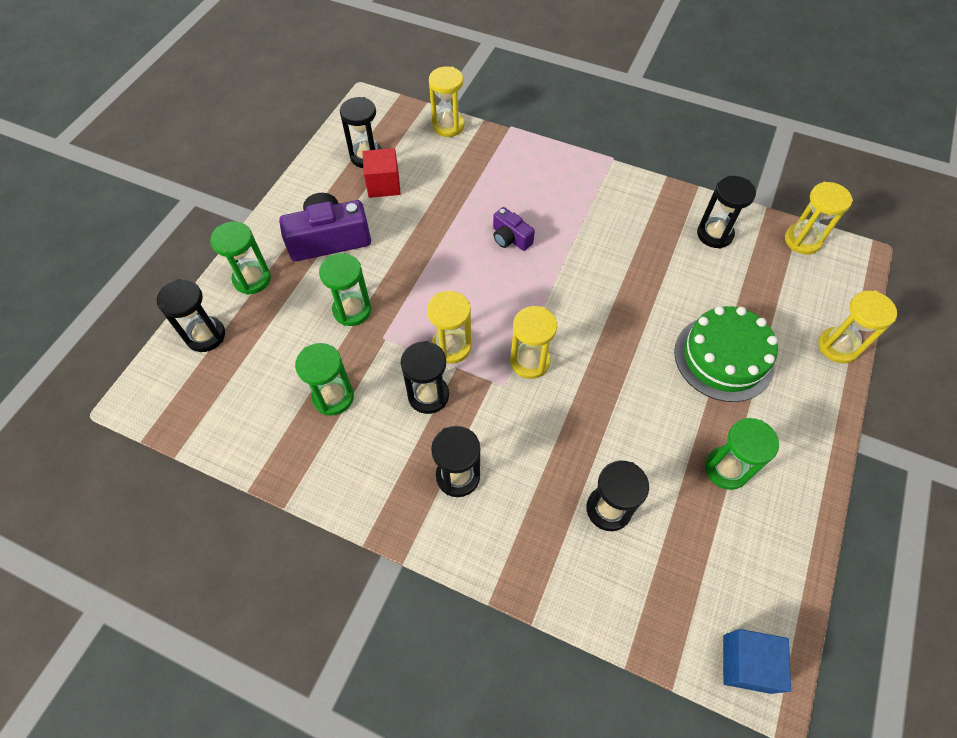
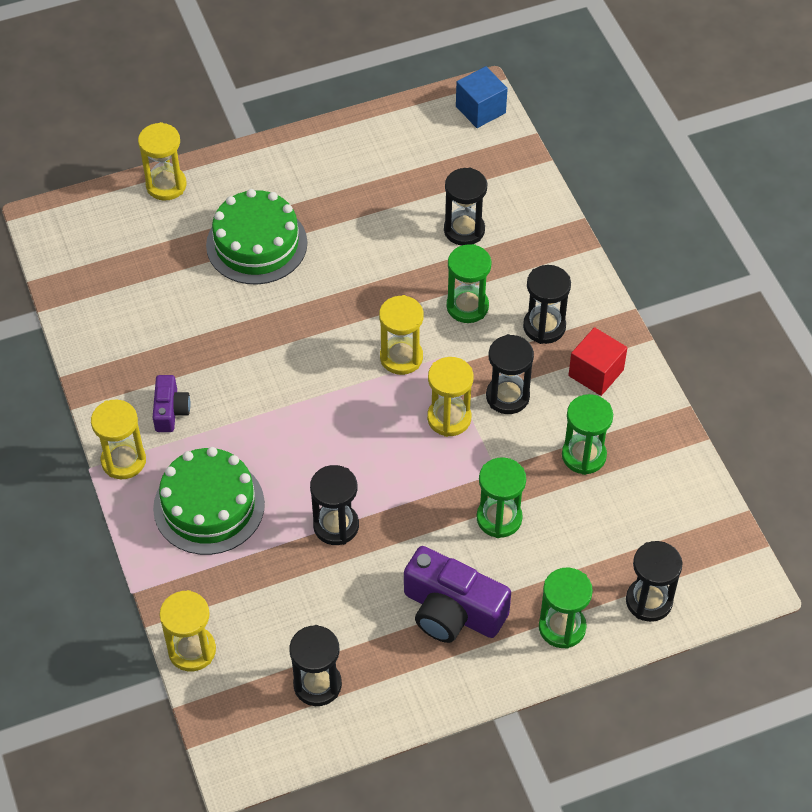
camera: 135 degrees left, 5 degrees down
red cube [363,148,401,198] -> red cube moved to [568,327,627,396]
purple camera [493,207,535,251] -> purple camera moved to [152,375,191,432]
black hourglass [697,176,756,249] -> black hourglass moved to [310,465,359,545]
green hourglass [705,418,779,490] -> green hourglass moved to [446,244,492,323]
yellow hourglass [785,182,853,254] -> yellow hourglass moved to [91,400,146,479]
none -> green cake [153,447,265,555]

